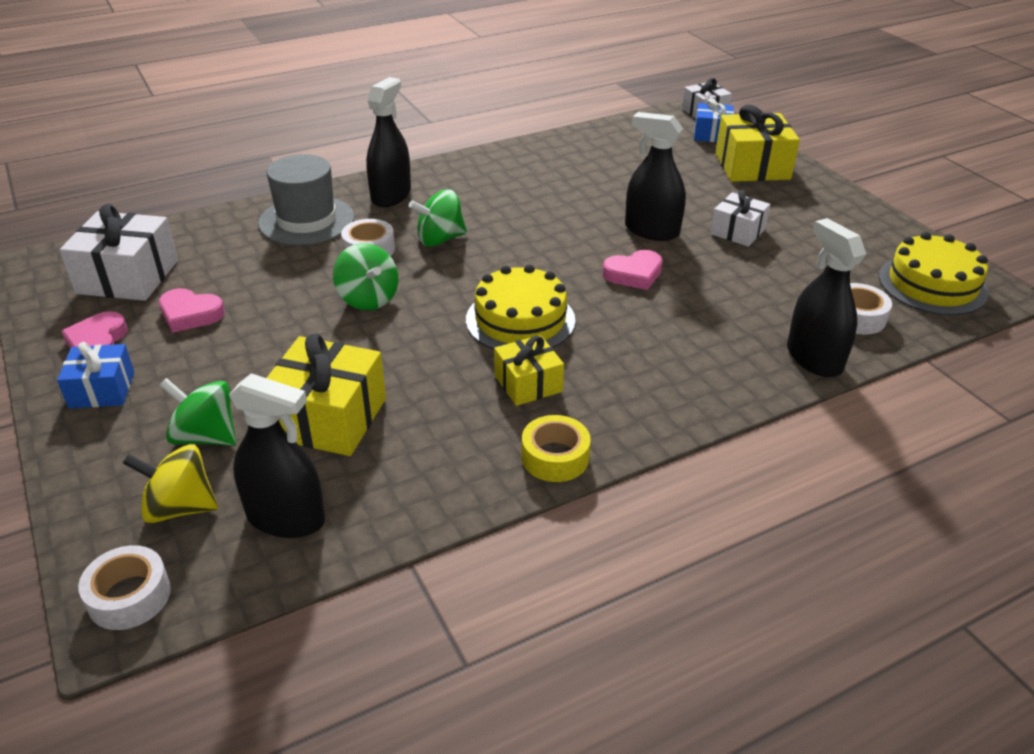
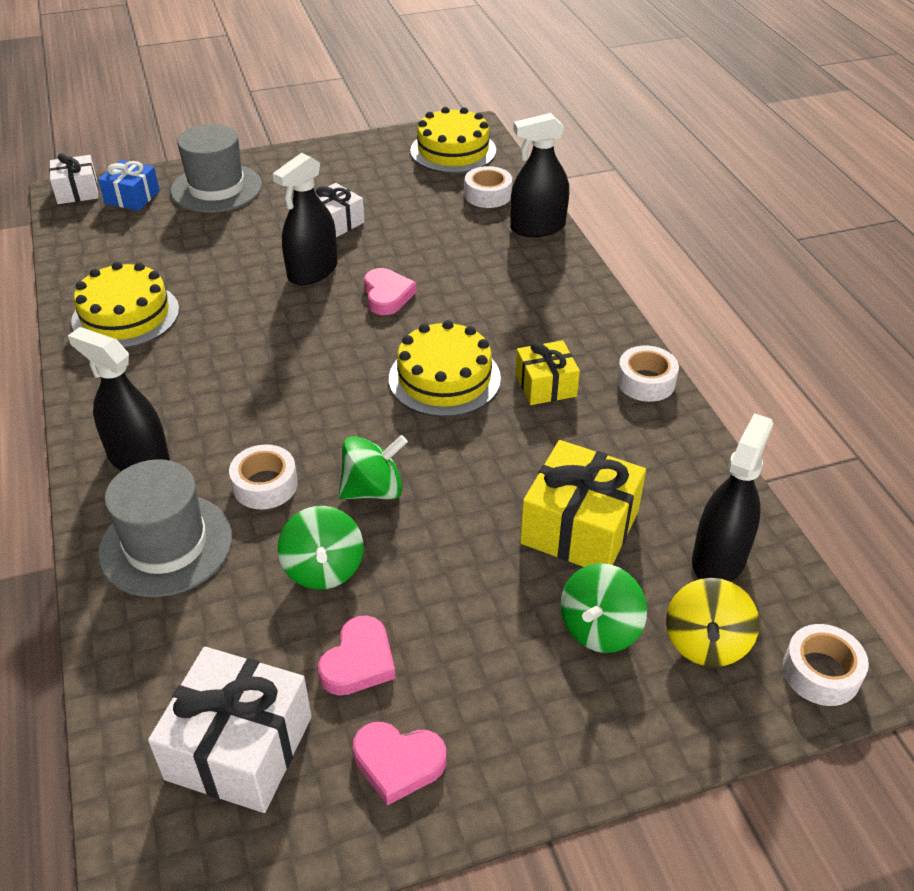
camera: 80 degrees left, 5 degrees up
blue gift [57,342,134,409] -> none
green spinning top [409,189,467,247] -> green spinning top moved to [278,506,363,590]
yellow tape [522,415,591,482] -> white tape [617,346,679,402]
yellow gift [715,104,800,182] -> grey hat [171,124,262,213]
none -> yellow cake [71,262,179,348]

